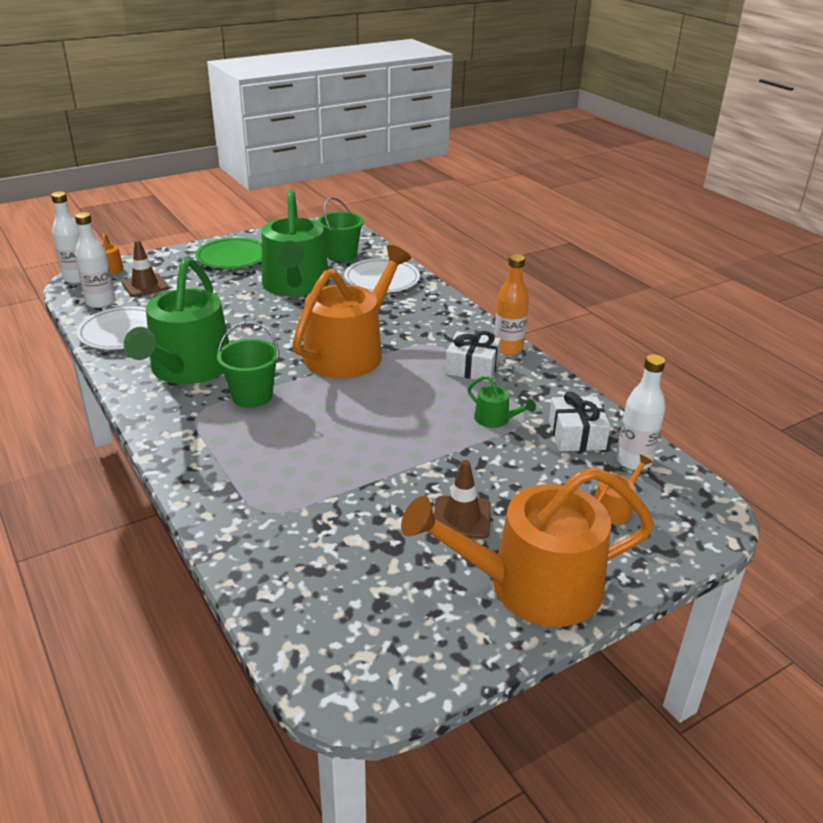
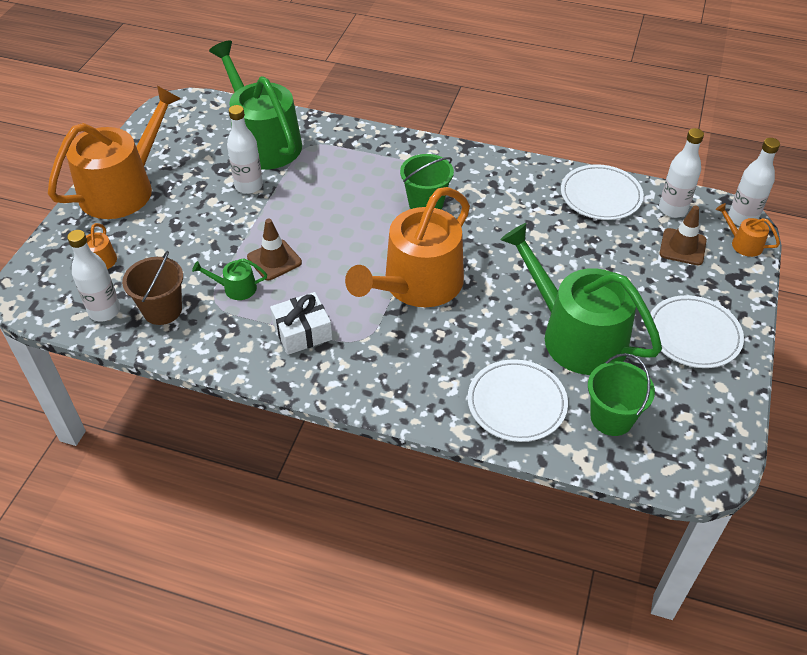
camera: 140 degrees right, 15 degrees up
green watering can [124,258,229,384] -> green watering can moved to [209,41,302,170]
green plate [195,237,262,269] -> white plate [650,295,744,368]
orange watering can [293,245,411,379] -> orange watering can turned 45 degrees clockwise [345,187,470,307]
brown traffic cone [434,460,491,539] -> brown traffic cone moved to [247,219,302,280]
orange bottle [494,254,529,355] -> none
white gift [549,391,610,451] -> brown bucket [122,251,183,325]
none -> white bottle [227,105,263,194]

